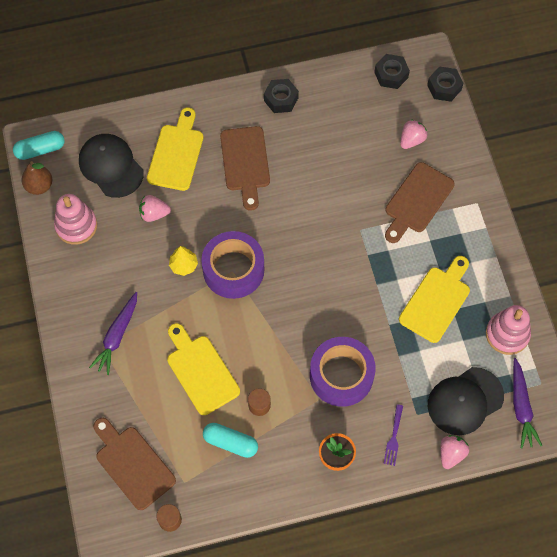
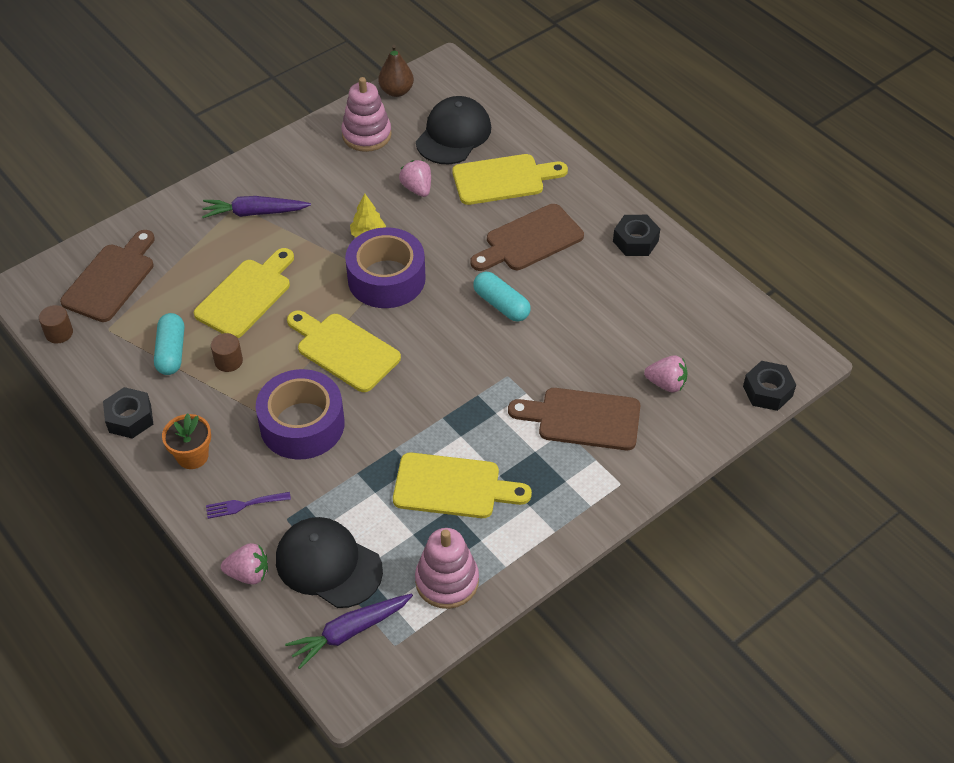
camera: 65 degrees right, 15 degrees down
turquoise capsule [13,131,65,160] -> turquoise capsule moved to [473,271,531,322]
black nut [374,54,410,89] -> black nut moved to [103,387,153,439]
none -> yellow cutting board [287,310,401,392]

